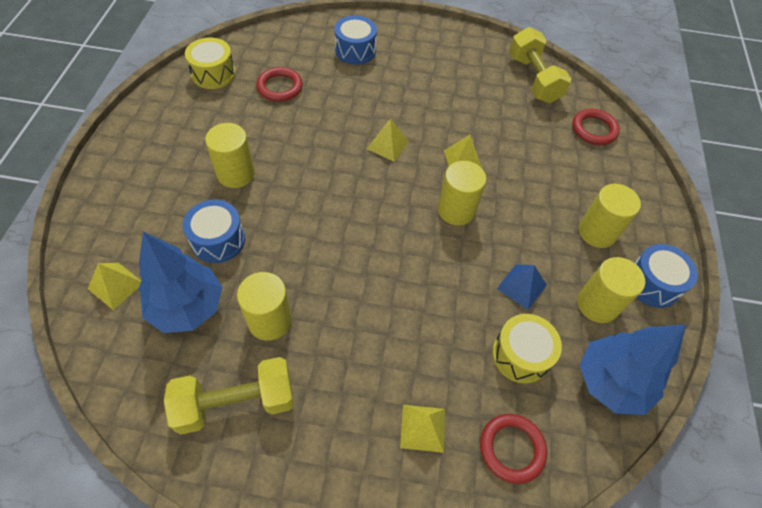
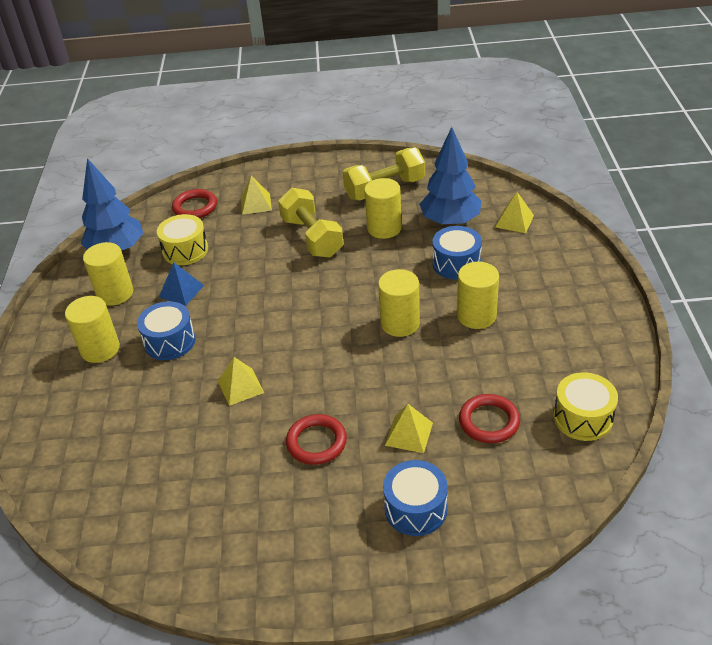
camera: 175 degrees right, 15 degrees down
yellow pyramid [367,118,409,162] -> yellow pyramid moved to [385,404,433,453]
yellow cylinder [438,161,486,225] -> yellow cylinder moved to [378,269,420,337]
yellow dumbbell [509,27,571,103] -> yellow dumbbell moved to [278,188,344,258]
red ring [572,109,620,145] -> red ring moved to [286,414,347,465]
blue drum [635,244,698,308] -> blue drum moved to [137,301,196,360]

